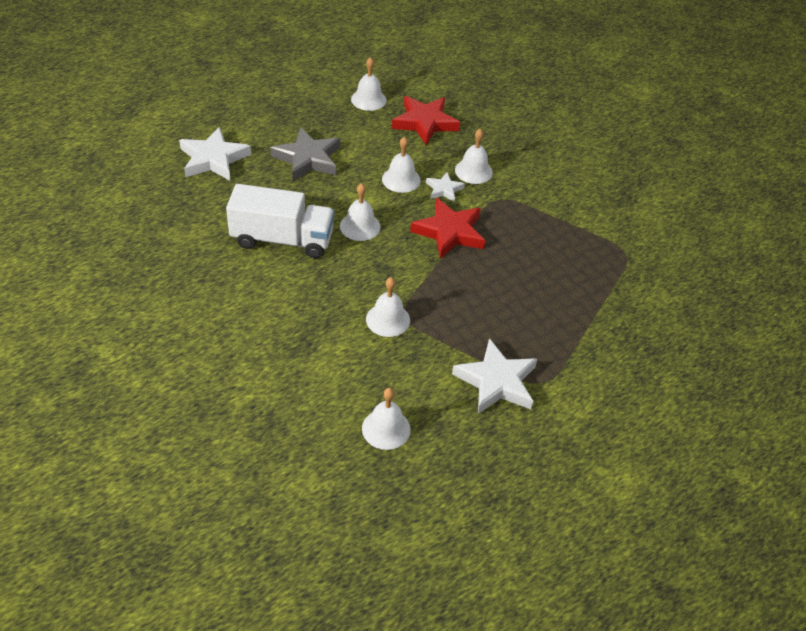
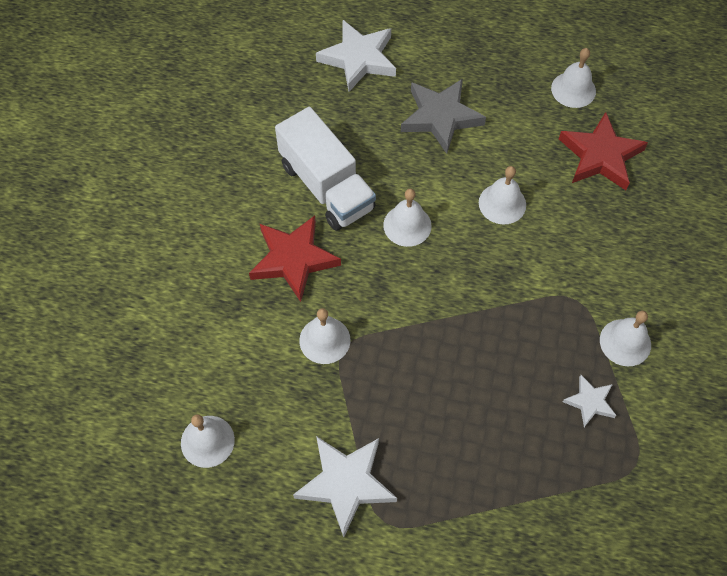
camera: 50 degrees right, 15 degrees up
red star [410,198,485,259] -> red star moved to [249,215,341,302]
white star [426,172,465,202] -> white star moved to [563,375,617,427]
white bell [455,129,493,184] -> white bell moved to [600,311,651,366]

